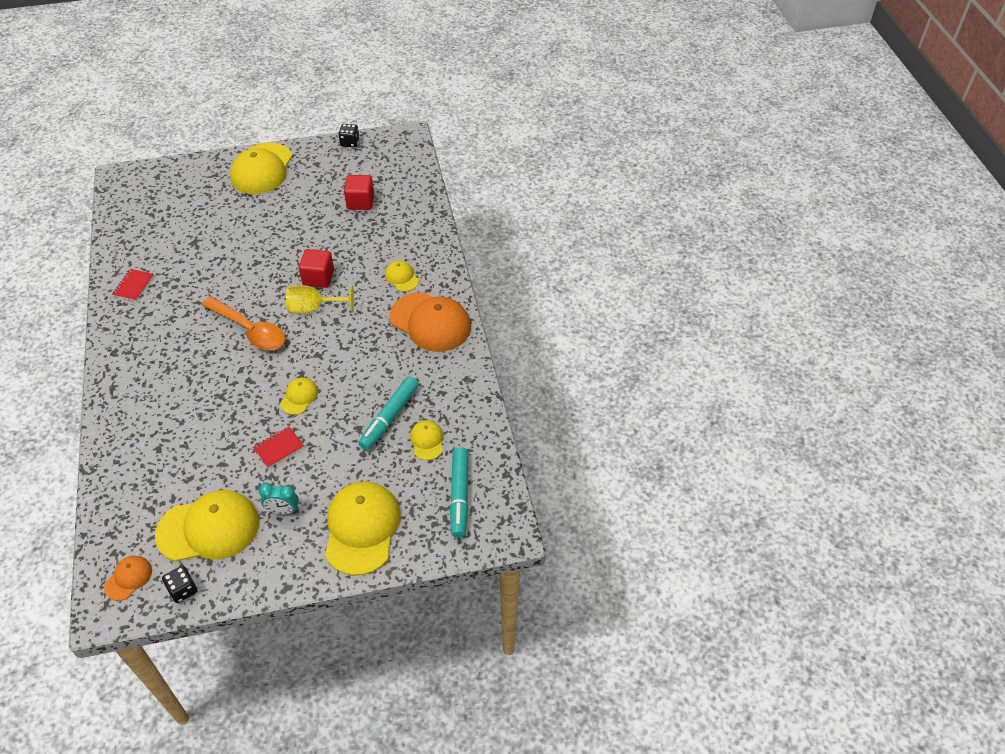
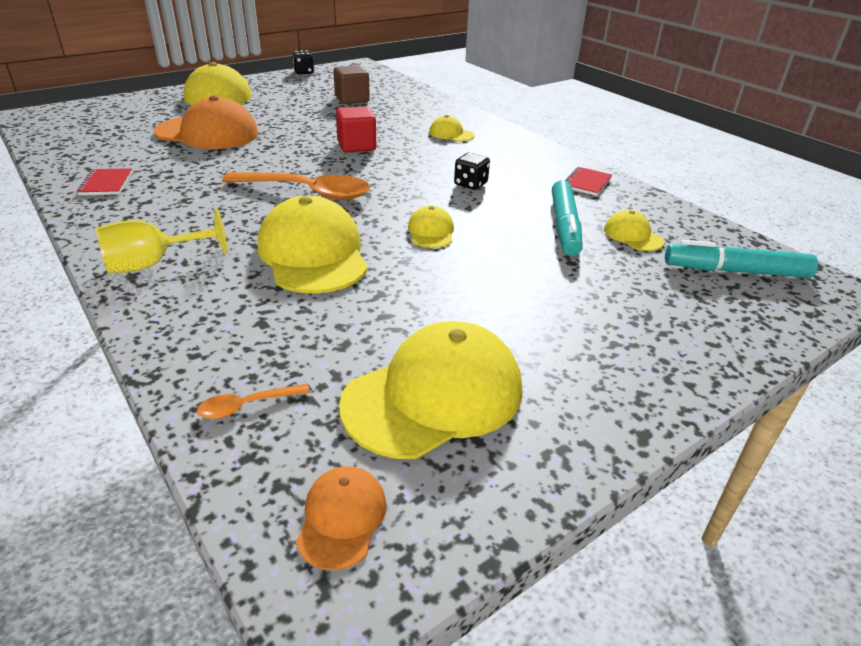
camera: 25 degrees left, 15 degrees down
black dice [162,566,197,603] -> black dice moved to [454,153,490,190]
red notebook [253,426,304,468] -> red notebook moved to [565,167,612,196]
turquoise clock [259,483,299,515] -> none
yellow goblet [286,285,354,314] -> yellow goblet moved to [96,209,228,274]
yellow cap [325,481,401,576] -> yellow cap moved to [258,195,368,294]
red cube [344,175,374,210] -> brown cube [333,65,370,104]
orange cap [390,292,471,352] -> orange cap moved to [154,96,258,149]
turquoise marker [450,447,469,538] -> turquoise marker turned 120 degrees clockwise [665,240,818,278]
none -> orange spoon [197,384,310,419]

